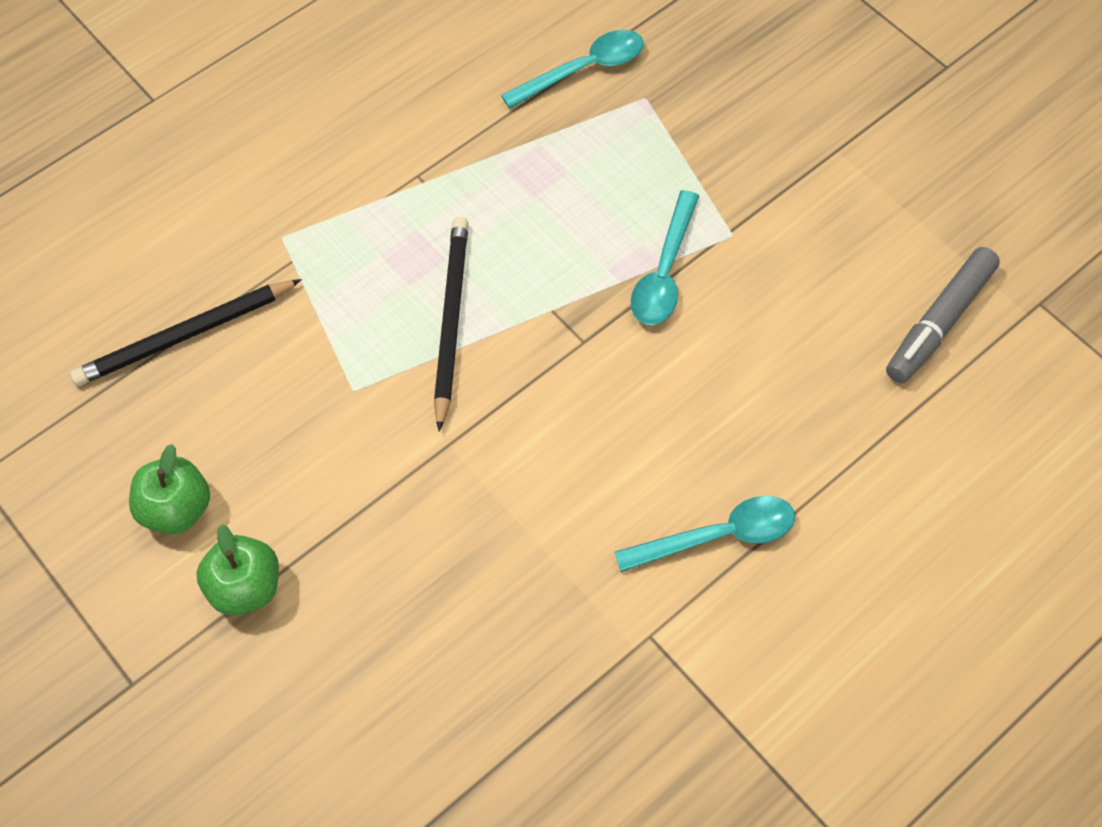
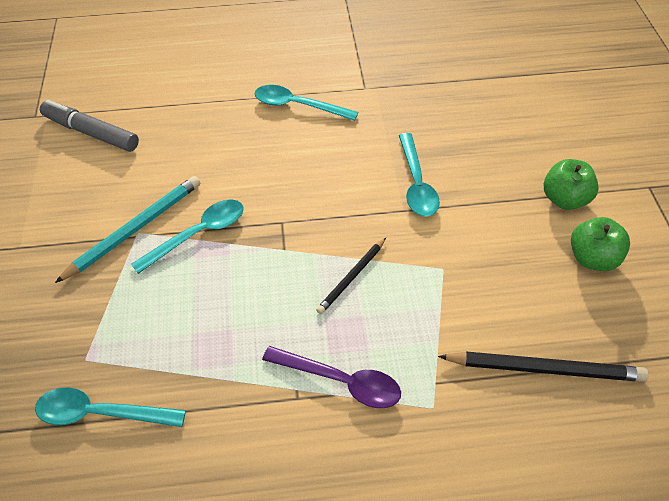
camera: 145 degrees left, 10 degrees down
black pencil [434,217,468,432] -> black pencil [316,238,386,314], size x0.61
grey marker [886,247,1000,383] -> grey marker turned 135 degrees counterclockwise [40,100,139,152]
none -> turquoise pencil [55,176,200,283]
none -> purple spoon [262,346,401,408]
none -> turquoise spoon [399,133,440,217]

